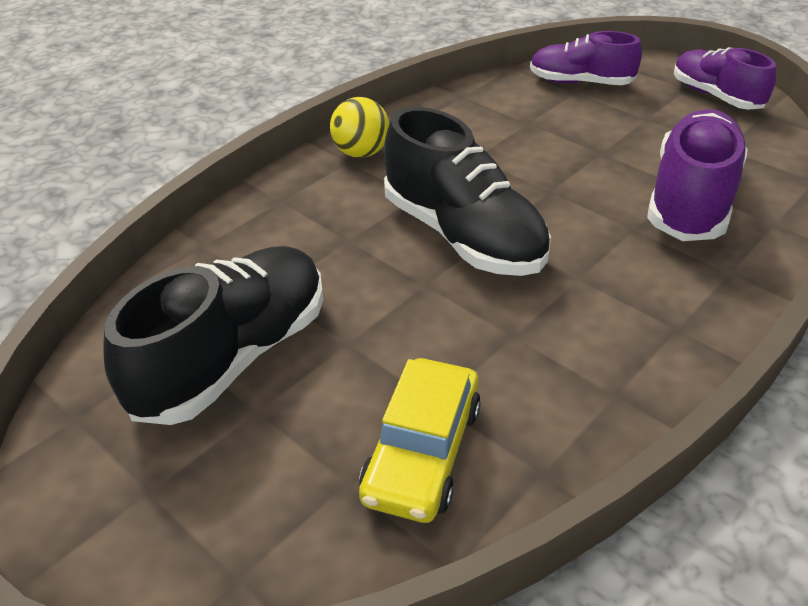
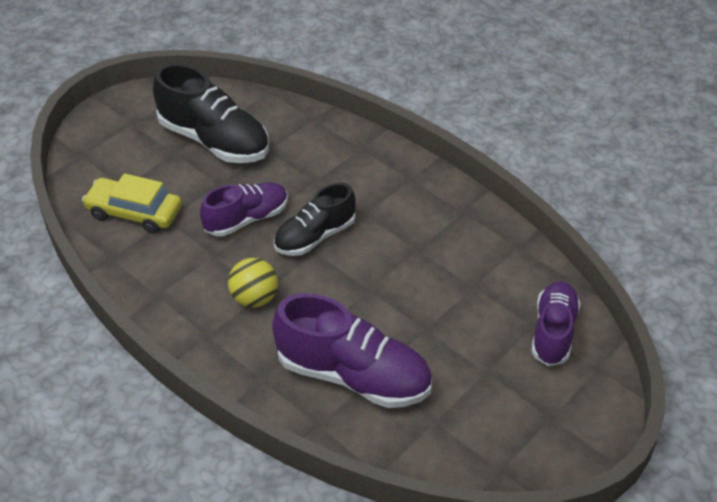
camera: 90 degrees right, 5 degrees up
yellow ball [330,97,389,158] -> yellow ball moved to [228,258,278,308]
black shoe [384,107,551,276] -> black shoe [274,183,356,256], size x0.64
purple shoe [674,47,776,110] -> purple shoe moved to [200,182,288,237]

